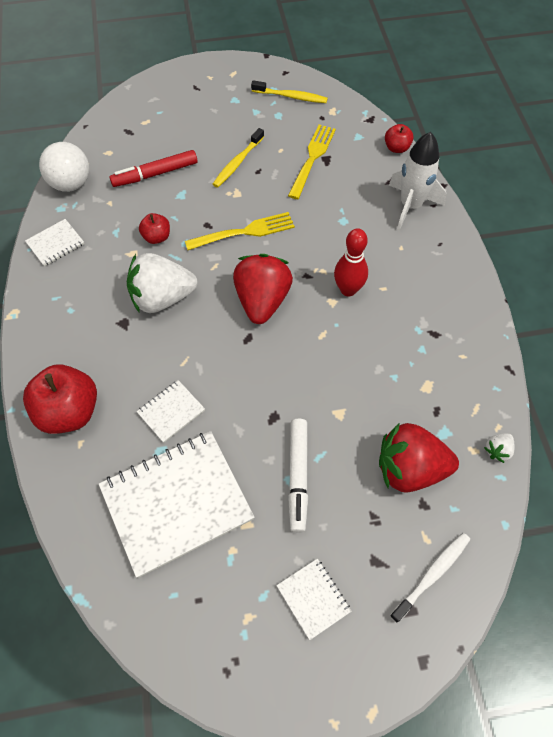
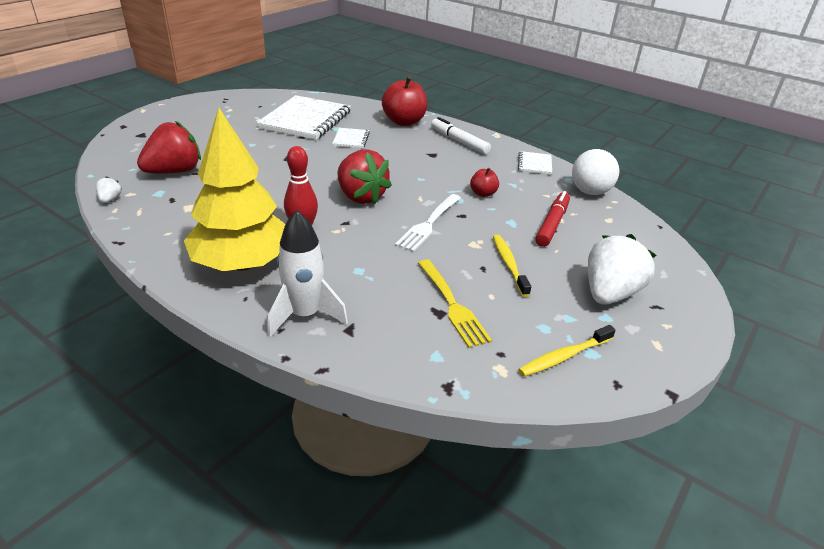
camera: 135 degrees right, 25 degrees down
white strawberry [126,253,197,313] -> white strawberry moved to [588,234,656,305]
yellow fork [185,212,295,250] -> white fork [395,194,461,252]
white notebook [276,559,351,640] -> none
white marker [288,419,308,533] -> white marker moved to [431,117,491,154]
red apple [385,124,414,153] -> none
white toothbrush [390,533,470,623] -> none
none -> yellow tree [184,108,286,271]

